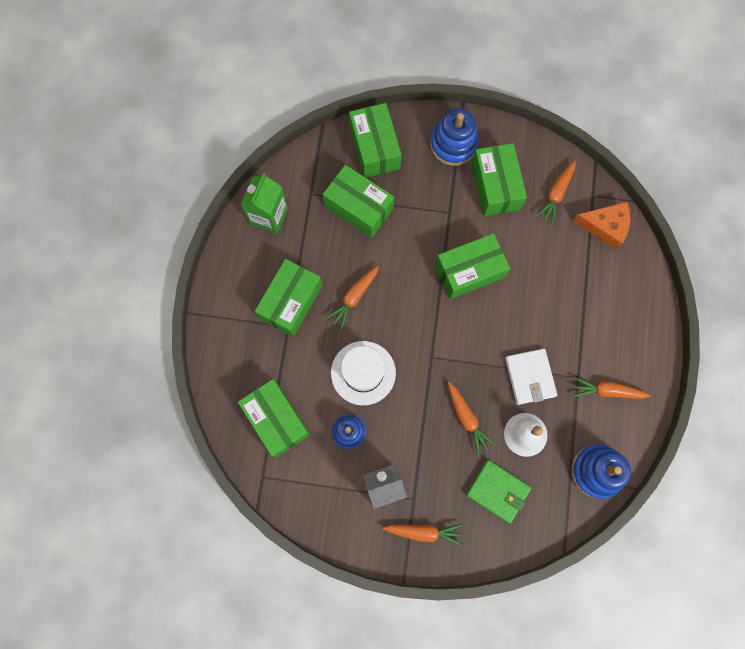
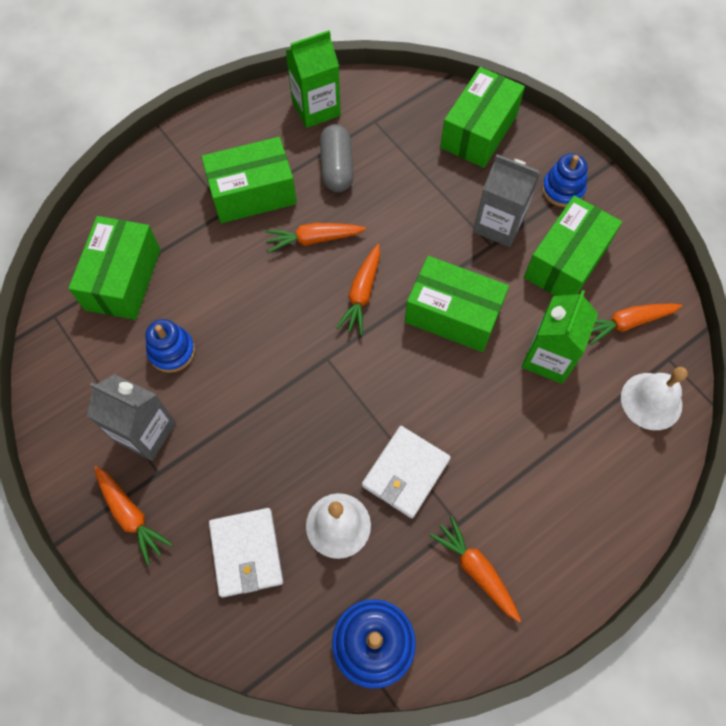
camera: 45 degrees right, 10 degrees down
green box [323,165,394,238] -> none
white hat [331,341,396,405] -> none
blue stacking toy [430,108,479,166] -> blue stacking toy [542,153,587,207], size x0.66
orange carrot [448,382,496,455] -> orange carrot moved to [336,244,380,335]
green wallet [466,460,531,524] -> white wallet [209,508,283,598]
orange cheese [573,201,630,250] -> white bell [621,367,688,430]
none -> grey capsule [320,124,354,192]
none -> grey carton [473,154,540,247]
none -> green carton [522,290,598,384]

